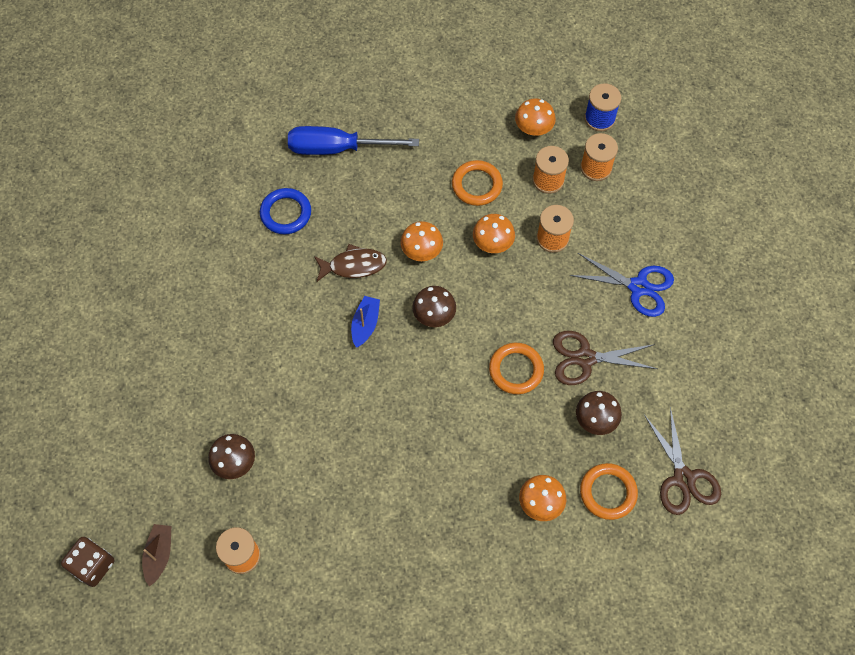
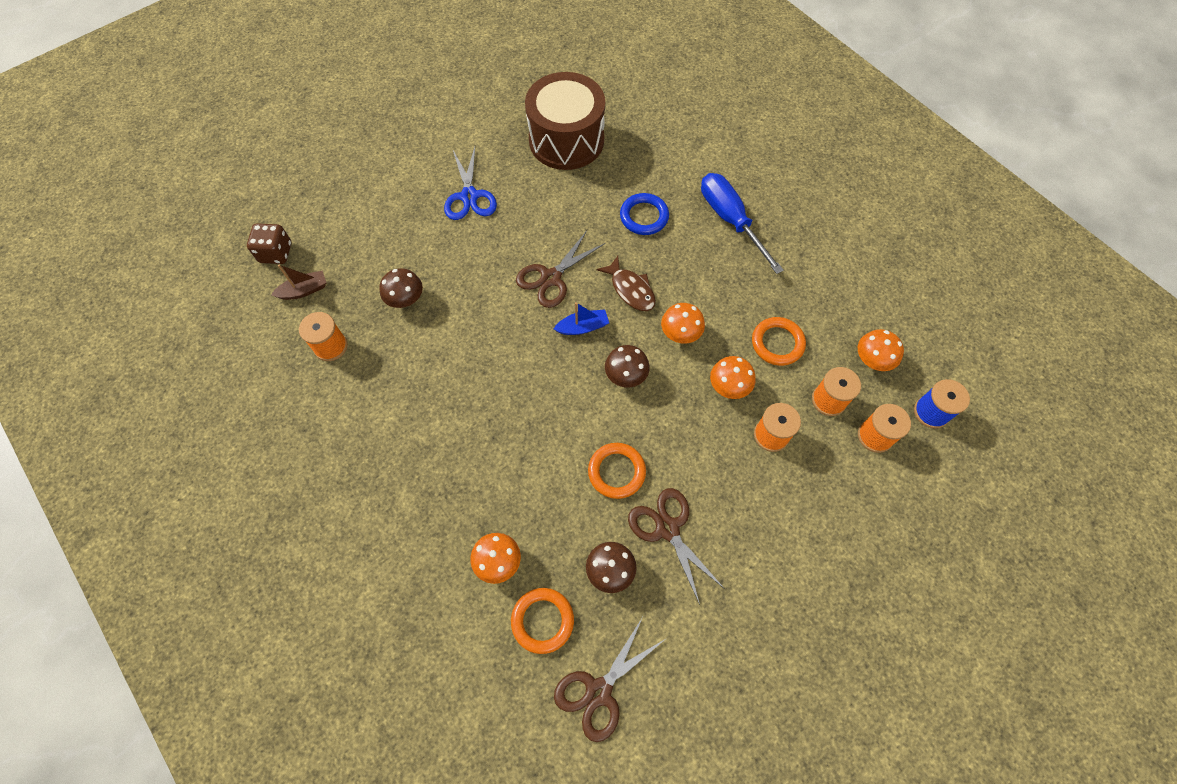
camera: 60 degrees right, 0 degrees up
blue scissors [569,253,674,317] -> blue scissors moved to [444,147,497,220]
none -> brown scissors [516,231,605,308]
none -> brown drum [525,72,605,170]

